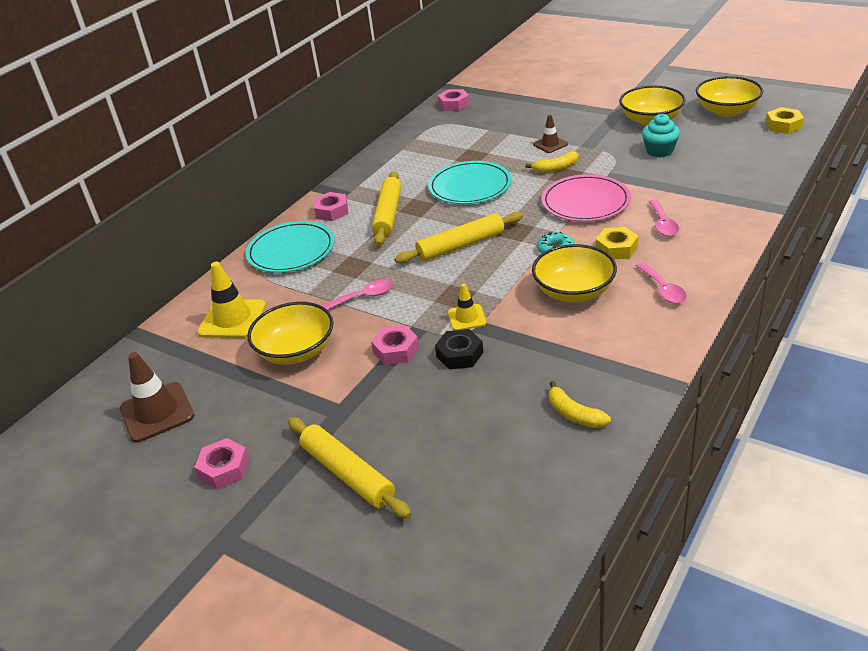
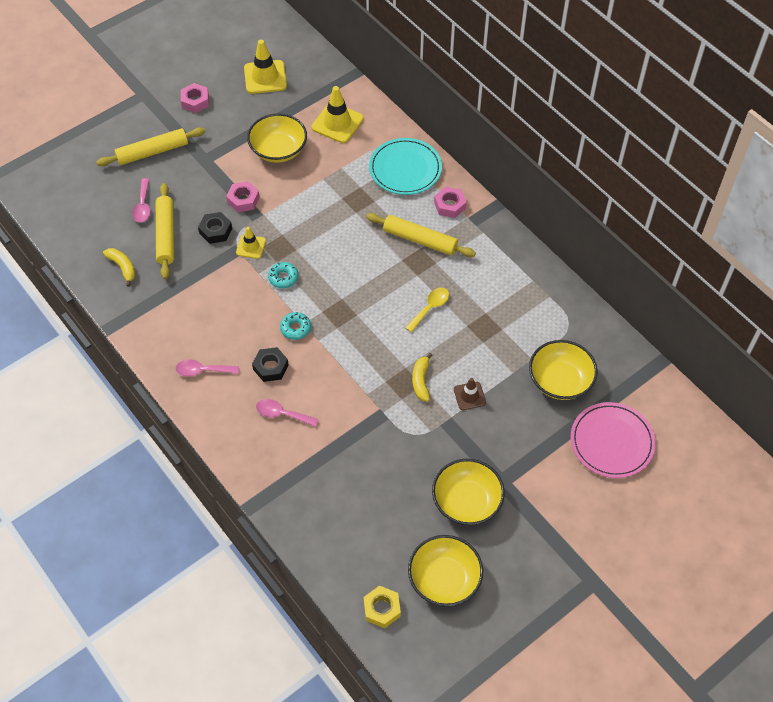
camera: 105 degrees right, 20 degrees up
brown traffic cone [120,352,194,442] -> yellow traffic cone [244,40,287,94]
pink spoon [321,279,393,310] -> pink spoon moved to [132,178,150,223]
yellow rolling pin [395,212,523,264] -> yellow rolling pin moved to [156,183,174,279]
turquoise plate [428,161,512,204] -> yellow spoon [405,288,449,332]
pink nut [438,89,469,111] -> none
yellow bowl [532,244,617,302] -> yellow bowl moved to [529,340,598,400]
pink plate [542,174,631,222] -> pink plate moved to [571,402,656,478]
yellow banana [549,381,611,428] -> yellow banana turned 75 degrees clockwise [103,248,135,287]
yellow nut [596,227,638,260] -> black nut [252,347,289,382]
turquoise cupcake [642,114,680,157] -> none
none -> turquoise donut [268,262,298,288]

